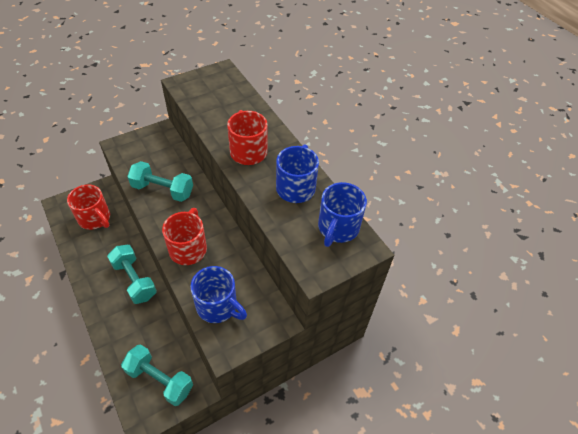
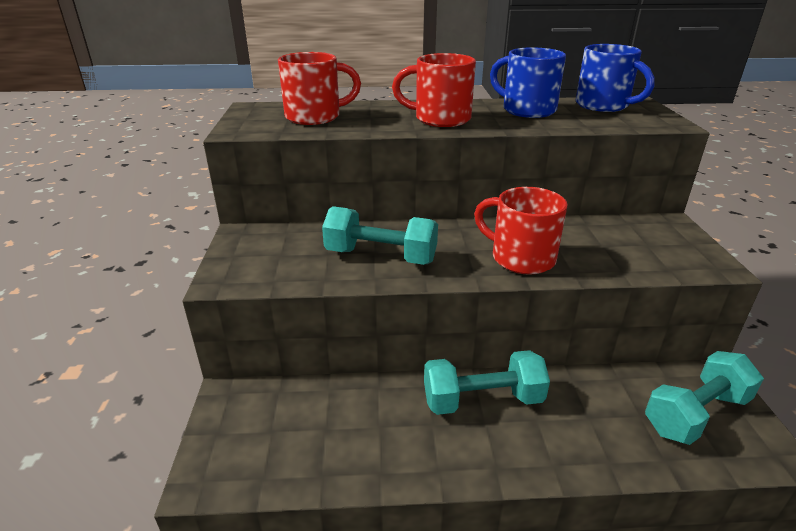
camera: 60 degrees left, 20 degrees down
red mug [67,185,110,230] -> red mug moved to [278,52,361,125]
turquoise dumbbell [127,161,193,202] -> turquoise dumbbell turned 60 degrees clockwise [322,206,438,265]
blue mug [190,266,247,323] -> none

